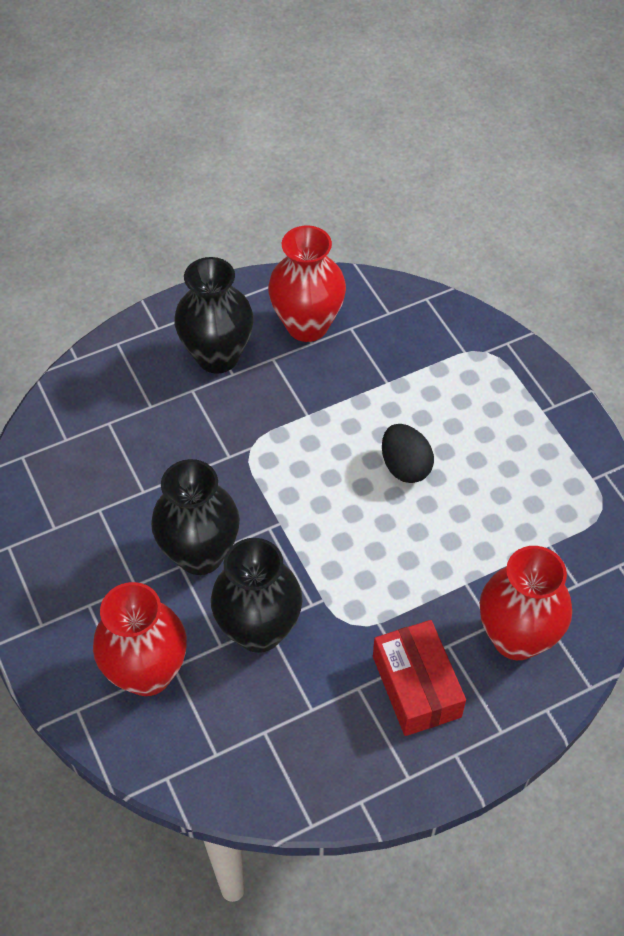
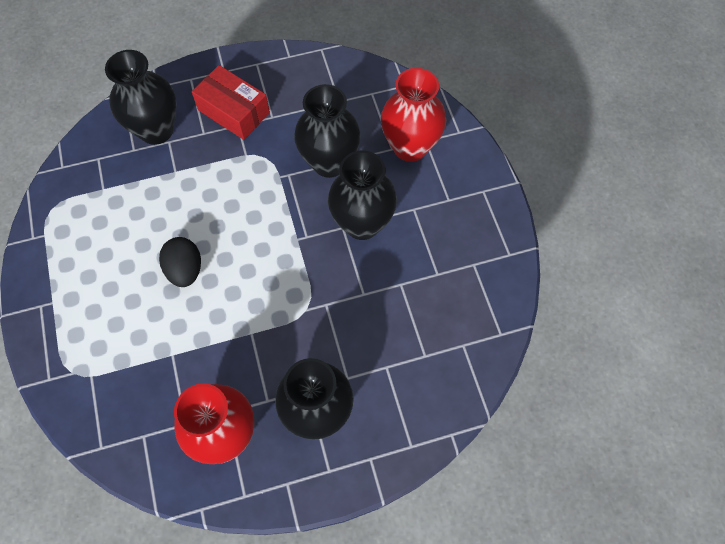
camera: 170 degrees left, 10 degrees up
red box [373,620,466,736] -> red box turned 45 degrees counterclockwise [192,65,270,140]
red vase [480,546,572,660] -> black vase [105,50,177,145]

